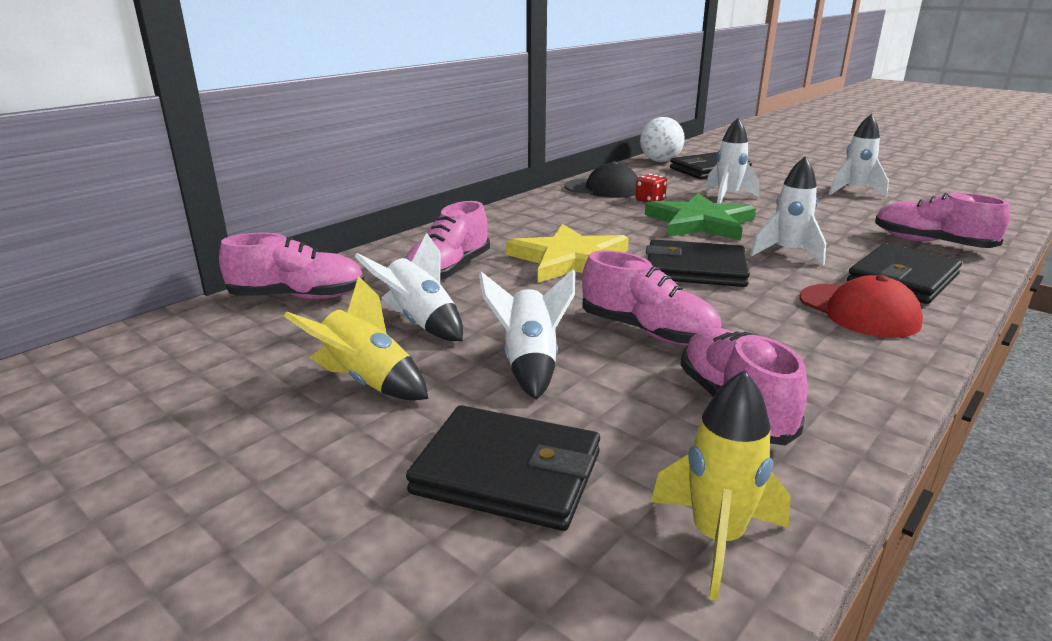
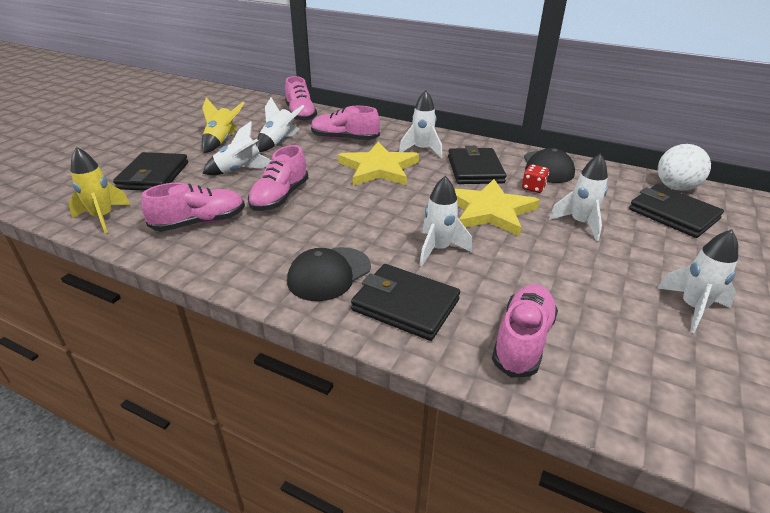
camera: 75 degrees right, 10 degrees up
green star [645,193,756,241] -> yellow star [454,179,540,237]
black wallet [646,239,750,287] -> black wallet moved to [448,146,507,184]
red cap [800,275,923,338] -> black cap [287,247,371,301]
none -> white rocket [399,90,442,158]

